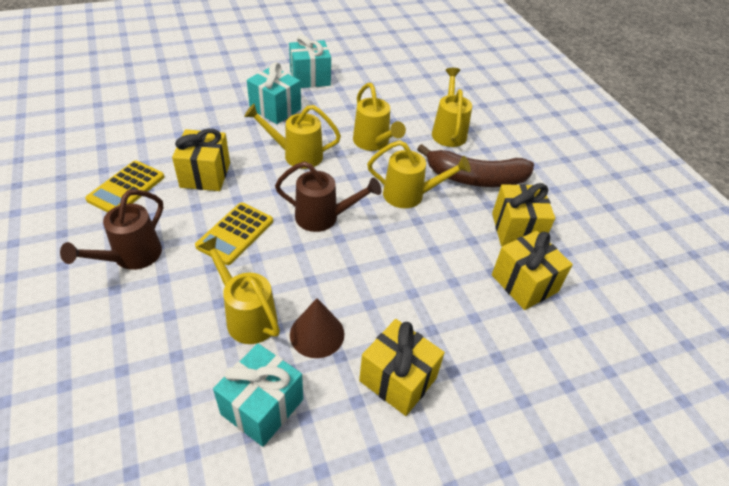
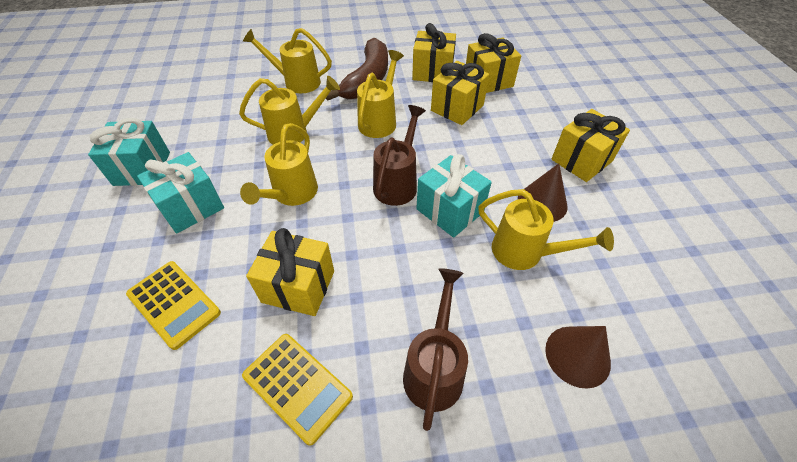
camera: 75 degrees left, 5 degrees up
brown watering can [60,189,163,270] -> brown watering can turned 120 degrees counterclockwise [403,268,468,431]
yellow calculator [195,203,273,265] -> yellow calculator moved to [126,261,221,350]
yellow watering can [198,236,280,344] -> yellow watering can turned 120 degrees counterclockwise [478,189,614,270]
turquoise gift [213,343,303,447] -> turquoise gift moved to [416,154,492,238]
none -> yellow gift [431,61,490,125]
none -> brown cone [545,326,611,389]

